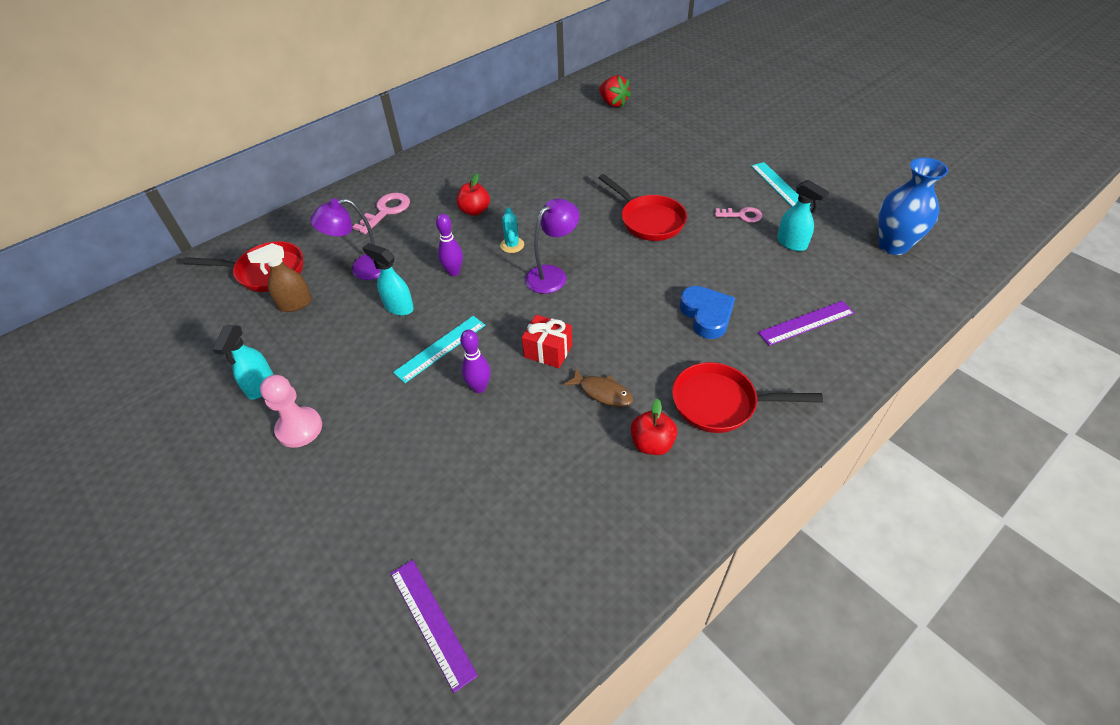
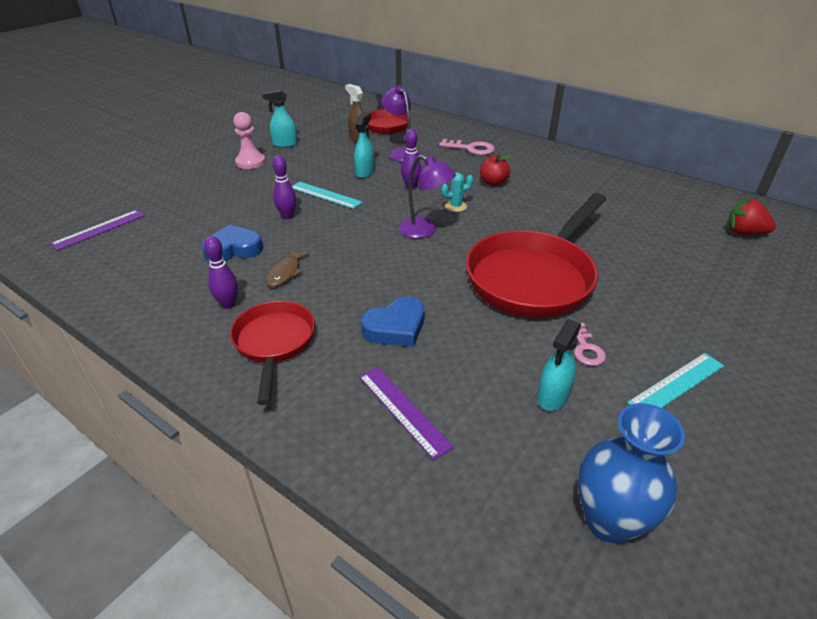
camera: 75 degrees right, 10 degrees down
red gift [522,315,572,368] -> none
red strawberry [599,75,631,107] -> red strawberry turned 75 degrees clockwise [726,198,776,235]
red pan [599,174,687,241] -> red pan [466,193,606,318], size x1.73
red apple [631,399,677,455] -> purple bowling pin [204,236,238,309]
none -> blue heart [201,225,263,262]

